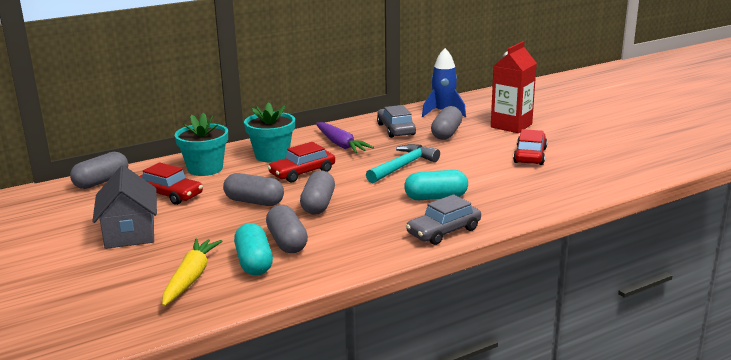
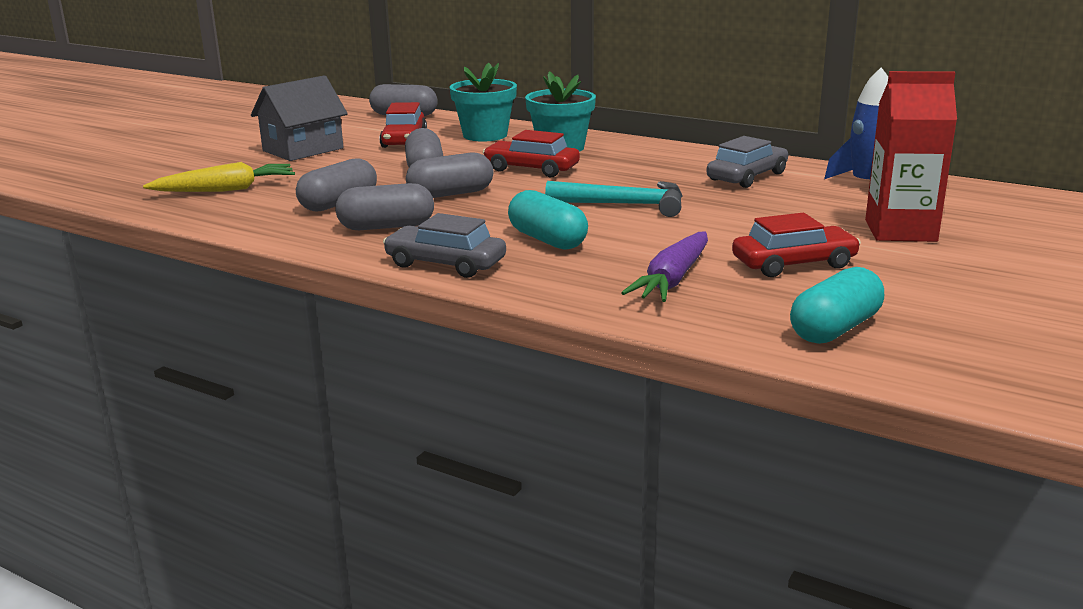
camera: 60 degrees right, 0 degrees up
turquoise capsule [234,223,273,276] -> turquoise capsule moved to [790,267,884,344]
purple carrot [316,122,374,153] -> purple carrot moved to [621,231,708,302]
grey capsule [431,106,462,140] -> grey capsule moved to [335,183,434,230]

